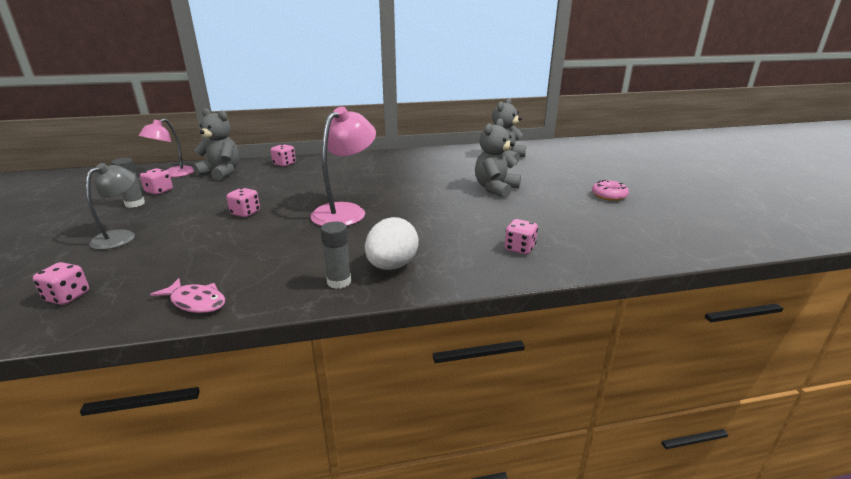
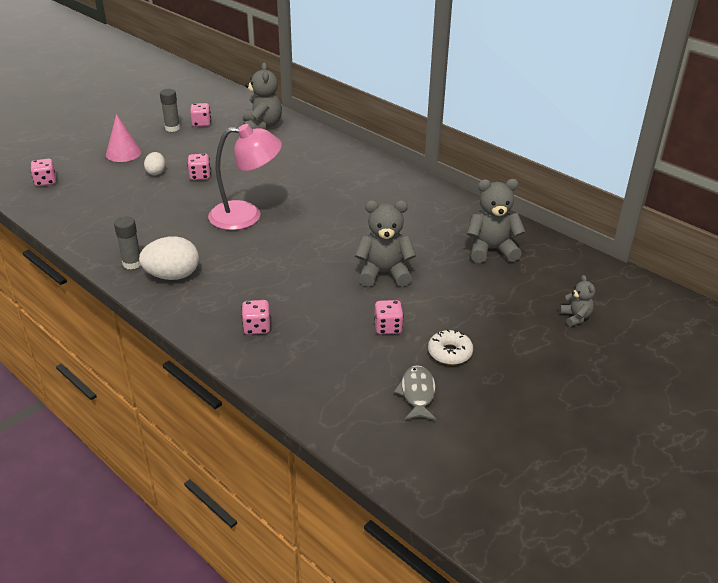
camera: 55 degrees right, 10 degrees up
grey lamp [86,163,135,250] -> pink cone [106,114,142,162]
pink lamp [138,119,194,177] -> none
pink fish [150,278,225,313] -> none
pink dice [271,144,296,167] -> pink dice moved to [374,300,404,334]
pink donut [592,180,629,201] -> white donut [428,329,473,365]
none -> white egg [144,152,165,175]
none -> grey fish [394,365,437,420]
none -> grey teddy bear [559,275,595,327]

